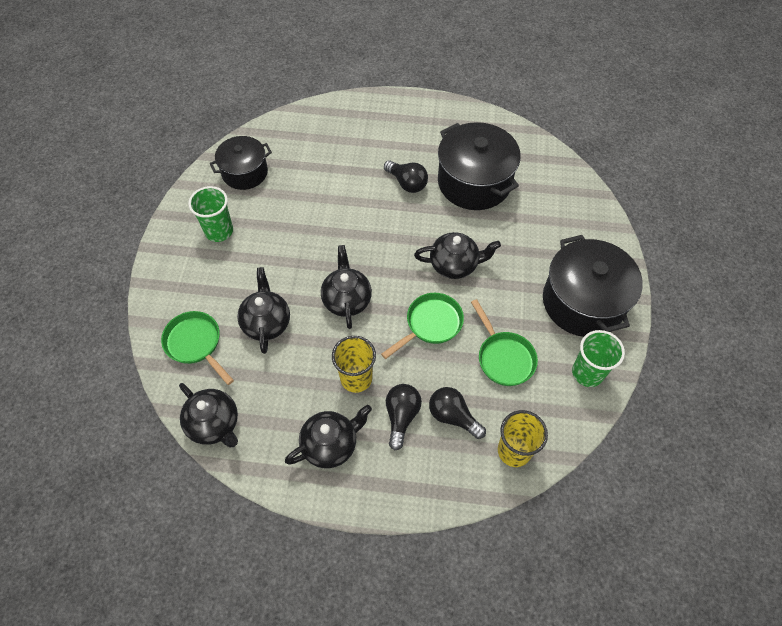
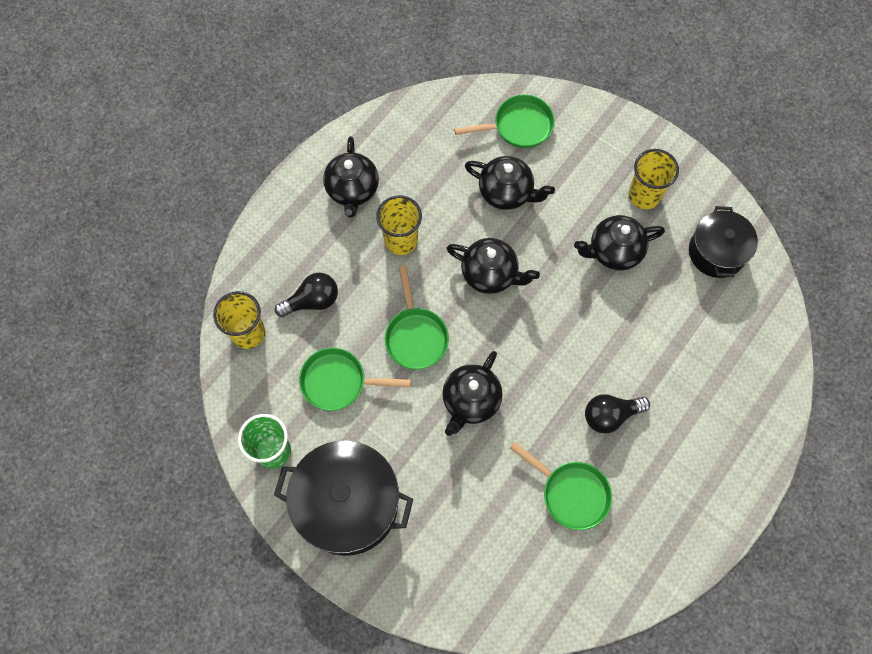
camera: 120 degrees right, 10 degrees up
black teapot [179,383,238,448] -> black teapot moved to [574,215,665,271]
green cup [188,186,233,242] -> yellow cup [628,149,679,209]
black light bulb [386,384,422,450] -> none
black pot [438,122,521,210] -> green pan [510,442,612,530]

